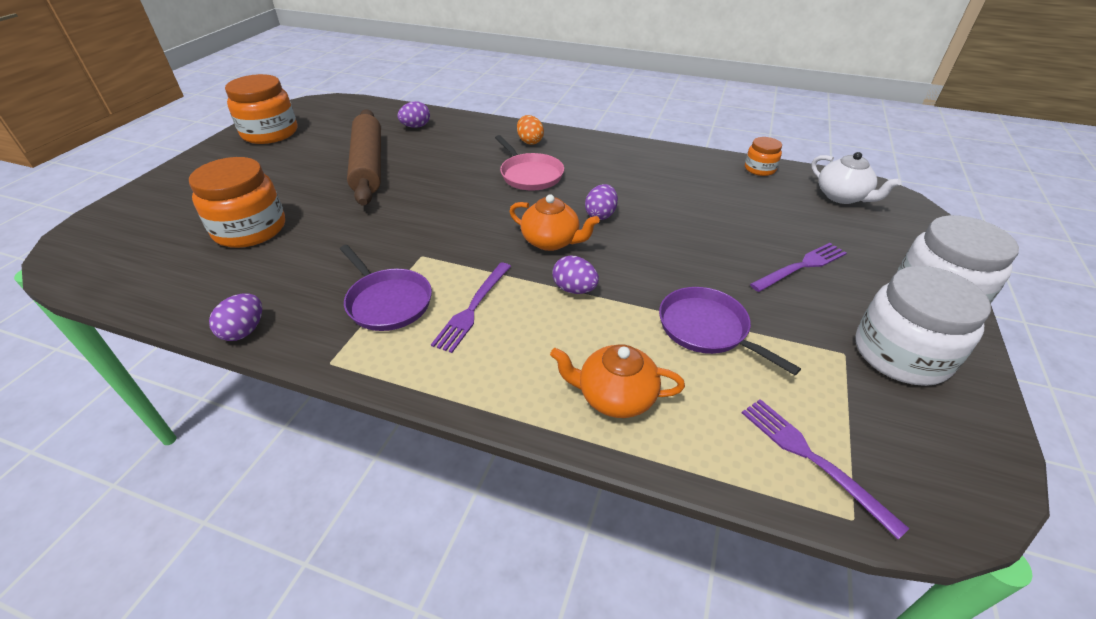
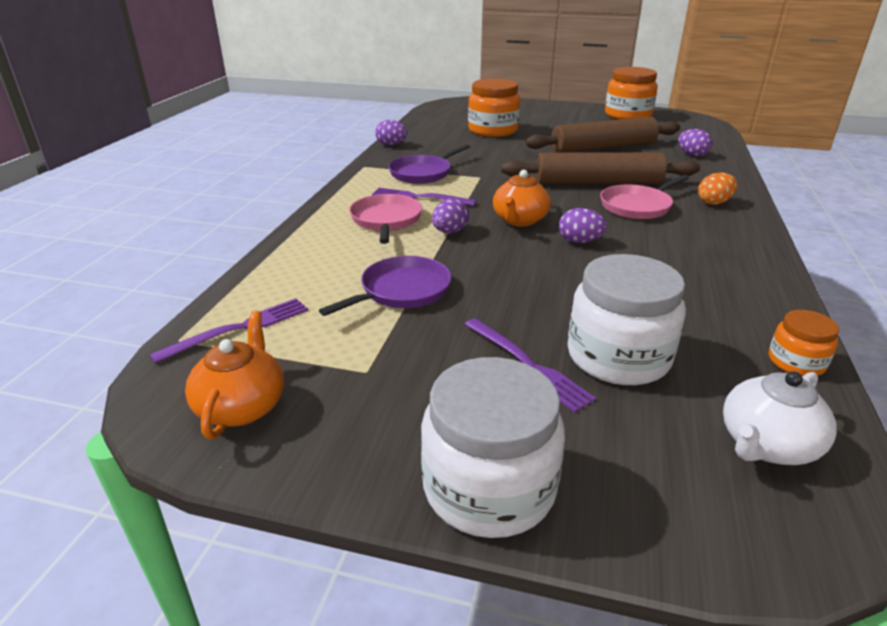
camera: 85 degrees right, 10 degrees down
orange teapot [550,345,685,418] -> orange teapot moved to [185,311,284,439]
white jar [855,266,991,386] -> white jar moved to [567,254,686,385]
none -> pink pan [349,194,422,244]
none -> brown rolling pin [501,152,700,184]

